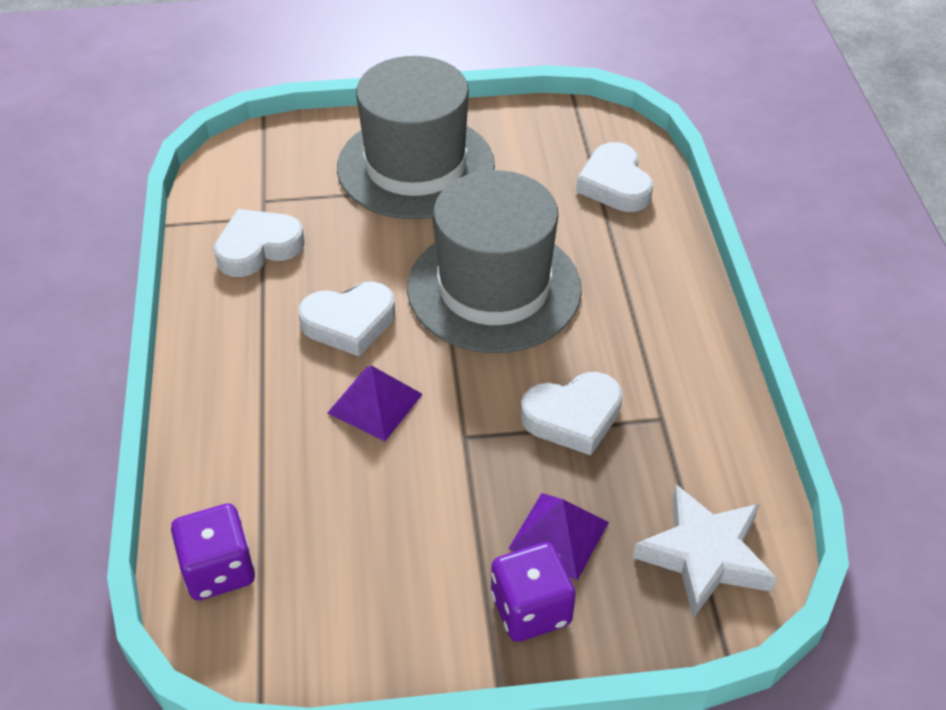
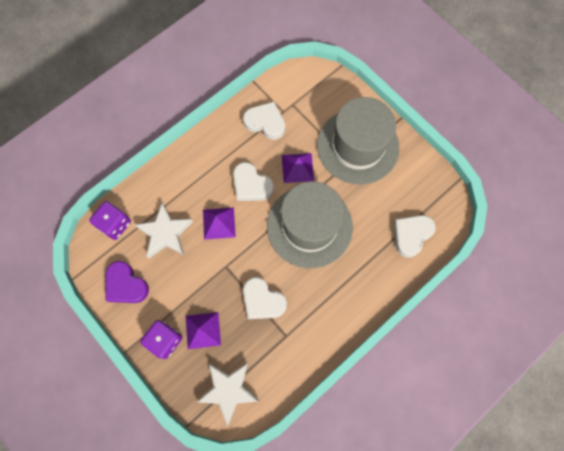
camera: 55 degrees right, 25 degrees up
none -> purple heart [105,261,149,303]
none -> white star [135,203,193,258]
none -> purple pyramid [282,153,314,183]

